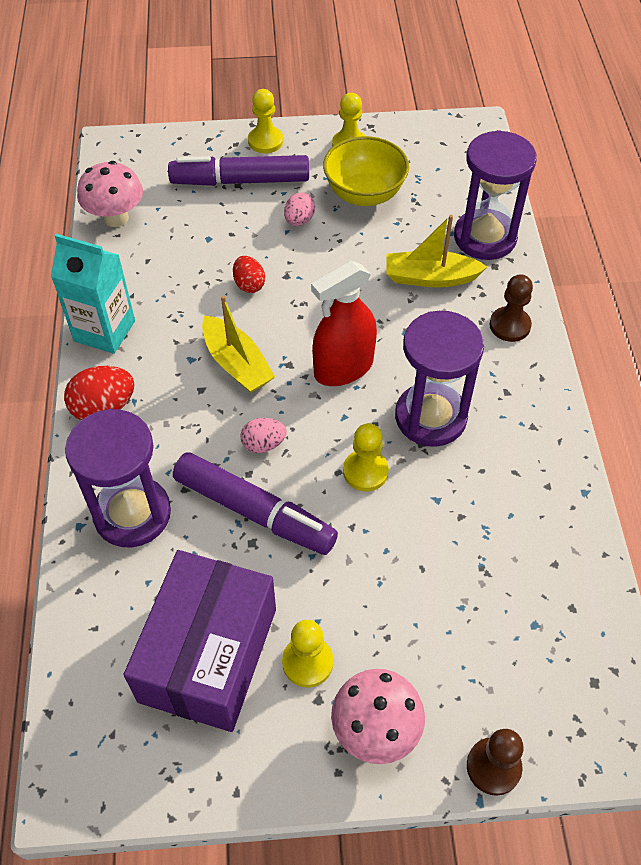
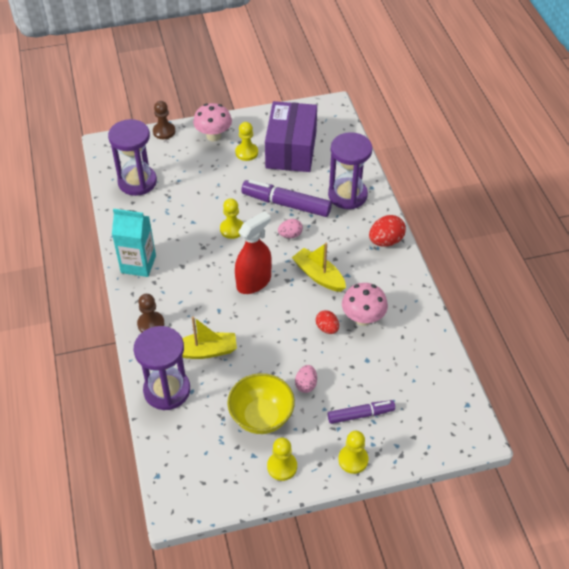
camera: 170 degrees right, 5 degrees down
turquoise carton [51,234,135,354] -> turquoise carton moved to [112,209,156,277]
pink mushroom [77,161,143,227] -> pink mushroom moved to [342,283,388,326]
purple marker [168,155,309,186] -> purple marker [328,400,395,424], size x0.62
purple hourglass [395,311,484,447] -> purple hourglass moved to [108,119,157,196]

